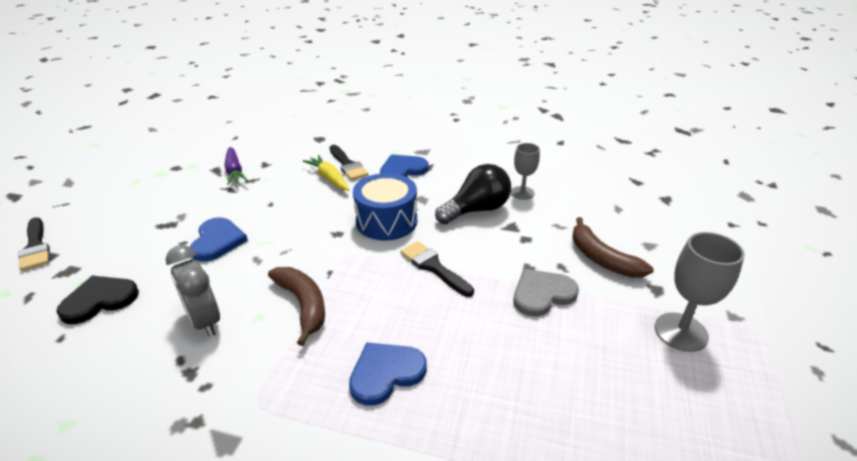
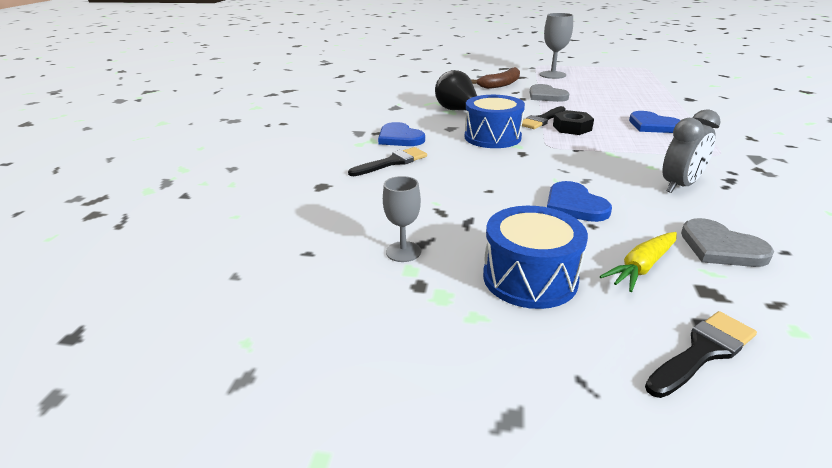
camera: 95 degrees left, 5 degrees down
black heart [56,276,139,324] -> grey heart [681,218,774,267]
blue heart [190,217,248,262] -> blue heart turned 105 degrees counterclockwise [547,181,612,222]
purple carrot [224,147,248,185] -> none
brown banana [268,267,325,346] -> none
yellow carrot [303,155,350,191] -> yellow carrot moved to [600,232,677,292]
grey goblet [511,143,540,200] -> grey goblet moved to [383,176,421,262]
none -> blue drum [483,206,588,309]
none -> black nut [553,110,594,135]

